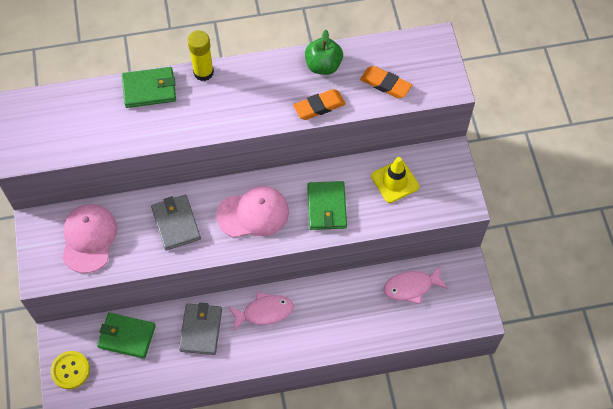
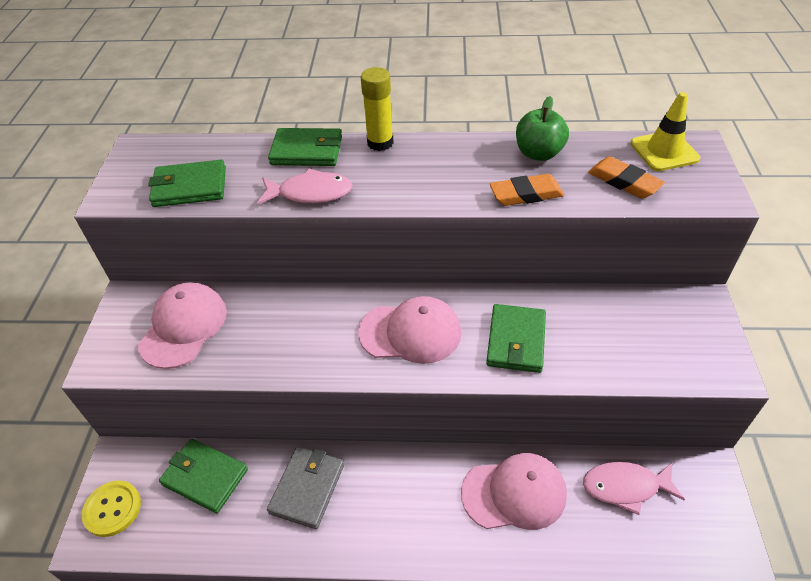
camera: 15 degrees right, 15 degrees down
grey wallet [151,195,201,250] -> none
pink fish [228,292,293,331] -> pink fish moved to [257,169,353,205]
yellow traffic cone [371,157,419,203] -> yellow traffic cone moved to [630,92,700,171]
none -> green wallet [148,160,226,207]
none -> pink cap [461,453,567,530]

